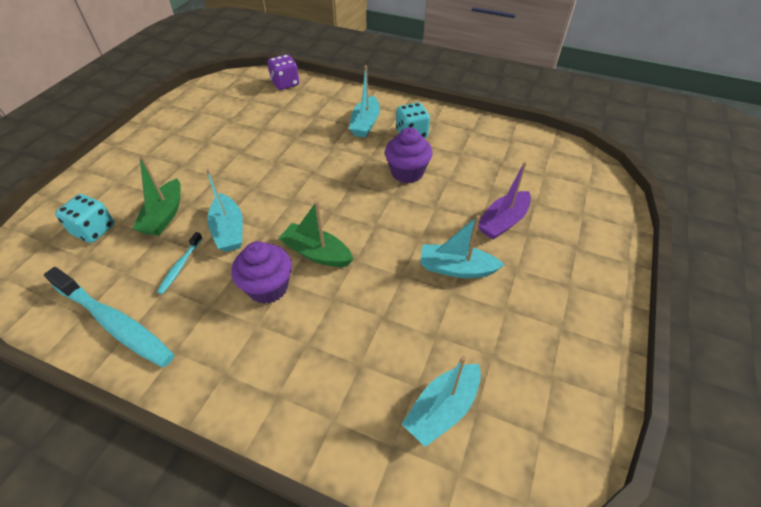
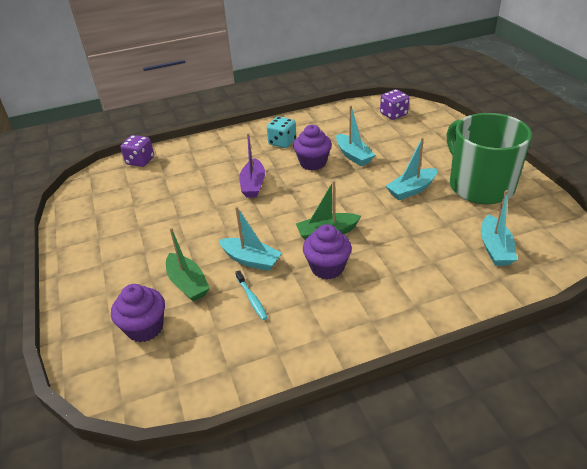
camera: 40 degrees left, 10 degrees down
turquoise toothbrush [44,267,174,367] -> none
turquoise dice [55,194,114,243] -> purple cupcake [111,284,165,342]
turquoise boat [349,65,380,138] -> turquoise boat moved to [336,105,375,166]
purple boat [478,162,531,239] -> purple boat moved to [239,133,265,198]
none -> purple dice [380,89,409,120]
none -> green mug [447,113,532,204]

